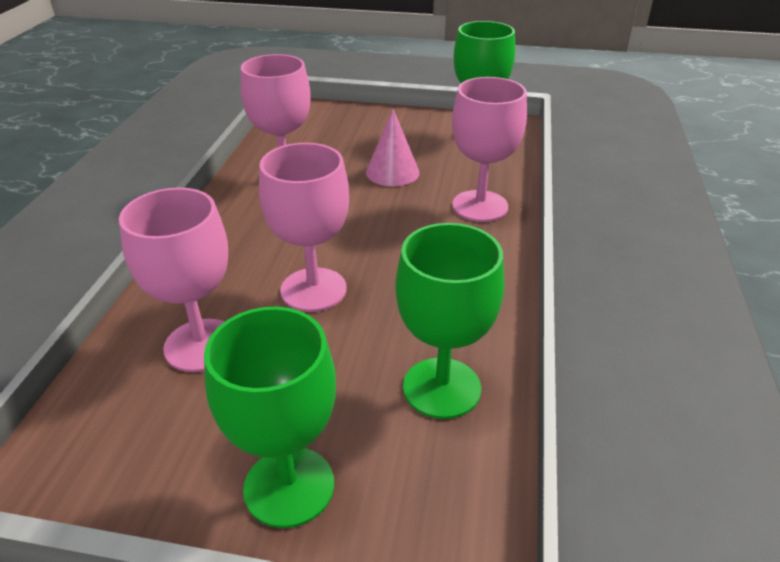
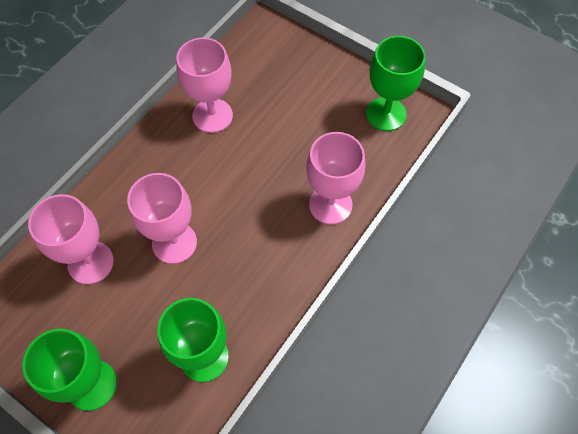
camera: 25 degrees right, 25 degrees up
pink cone [366,109,420,186] -> none

